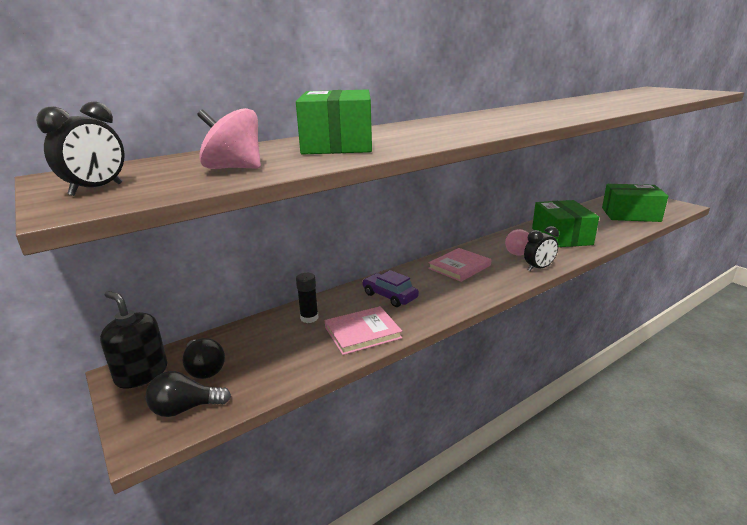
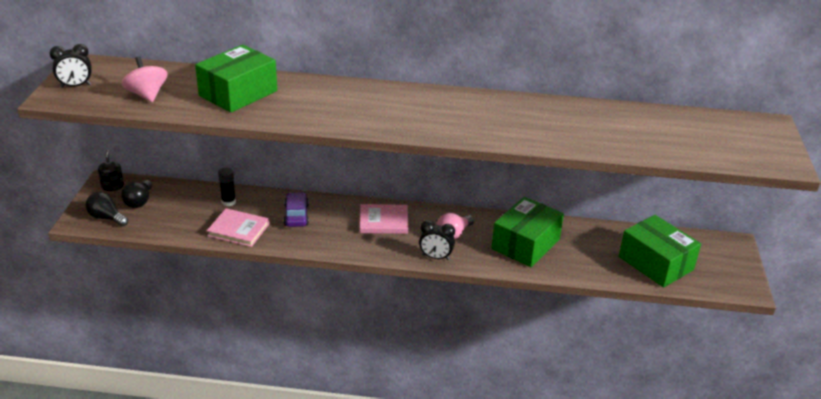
camera: 40 degrees right, 10 degrees up
black soap dispenser [100,291,168,389] -> black soap dispenser [98,150,124,191], size x0.65

